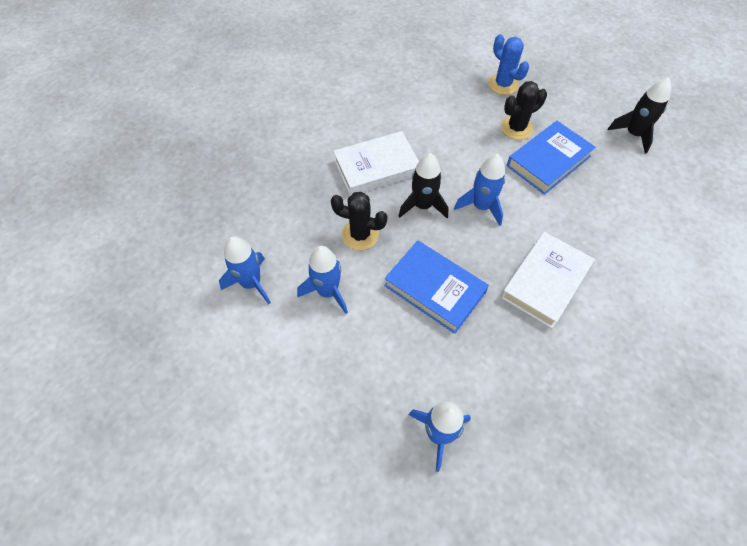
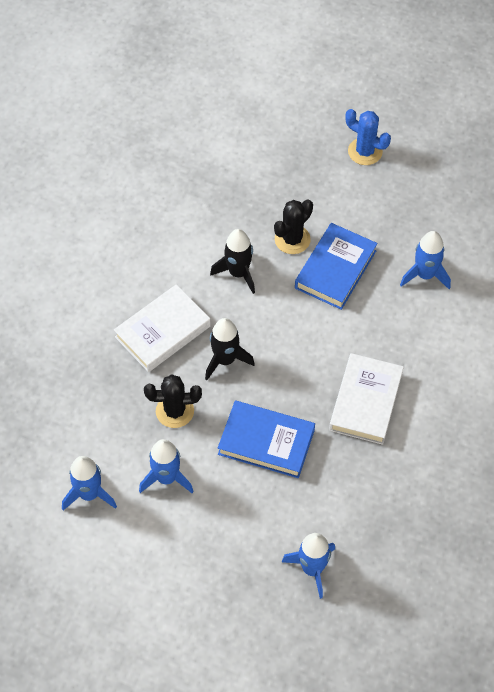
camera: 20 degrees left, 0 degrees up
blue rocket [454,154,505,226] -> blue rocket moved to [400,231,451,289]
blue cactus [488,34,529,95] -> blue cactus moved to [345,109,391,165]
black rocket [608,77,671,154] -> black rocket moved to [210,229,255,294]

